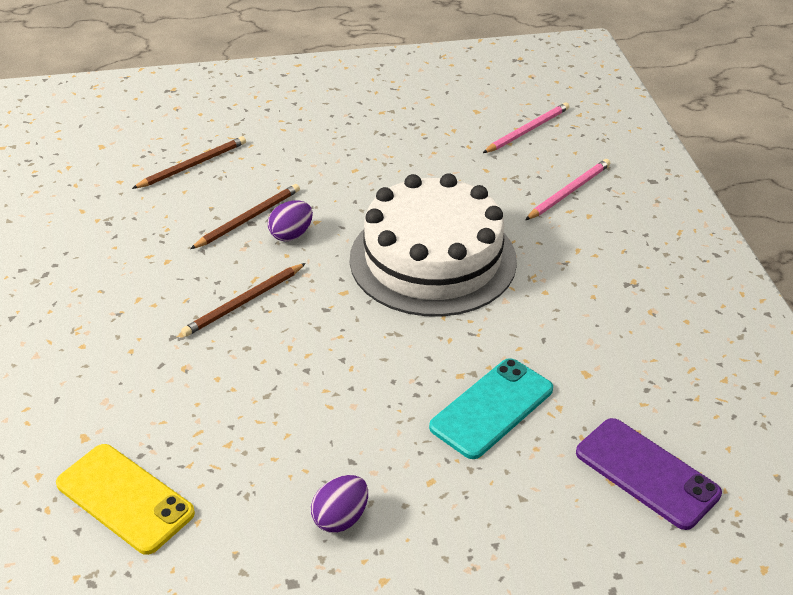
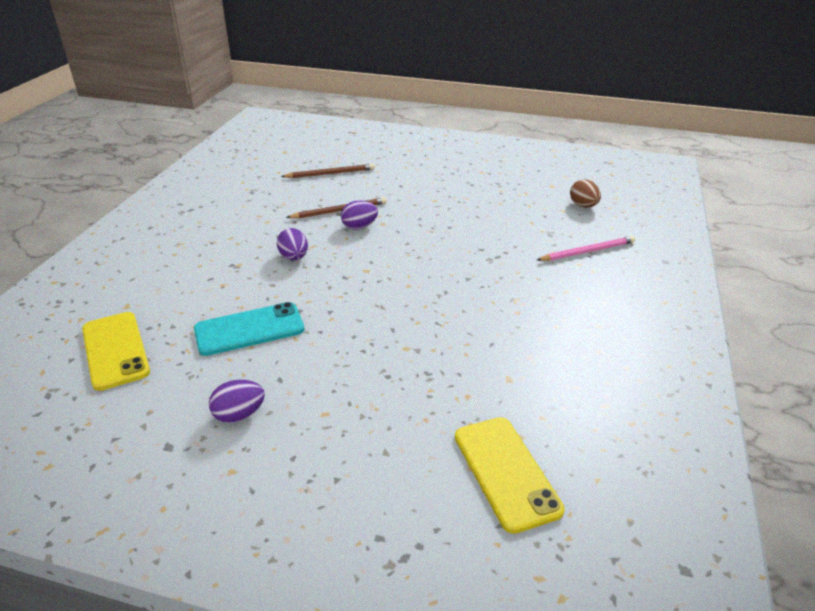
camera: 25 degrees right, 5 degrees down
brown pencil [181,263,306,337] -> purple egg [277,228,308,260]
white cake [350,173,517,317] -> none
turquoise phone [429,358,553,459] -> turquoise phone moved to [194,302,304,356]
pink pencil [483,102,569,153] -> brown egg [570,179,601,207]
purple phone [576,418,722,530] -> yellow phone [455,417,564,534]

